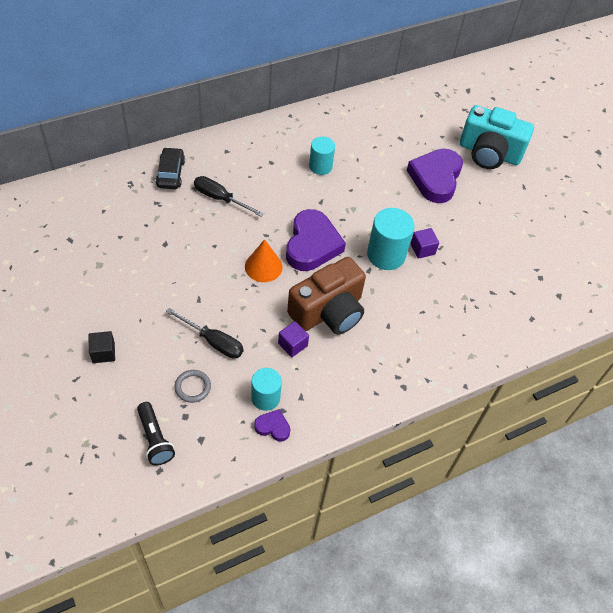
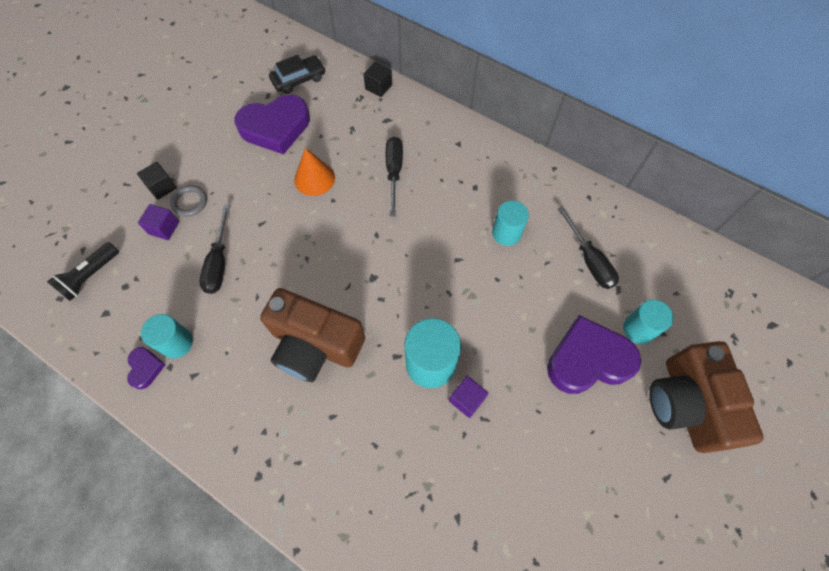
camera: 65 degrees right, 10 degrees up
black car [156,147,185,189] -> black car moved to [269,55,325,94]
grey ring [175,370,211,403] -> grey ring moved to [170,185,207,217]
orange cone [245,239,283,282] -> orange cone moved to [294,148,335,196]
purple cube [278,321,309,357] -> purple cube moved to [138,204,179,240]
purple heart [286,209,346,271] -> purple heart moved to [235,95,310,155]
turquoise camera [460,105,534,169] -> brown camera [649,341,764,453]
none -> black cube [363,62,392,97]
none -> black screwdriver [557,206,619,289]
none -> turquoise cylinder [623,300,674,344]

